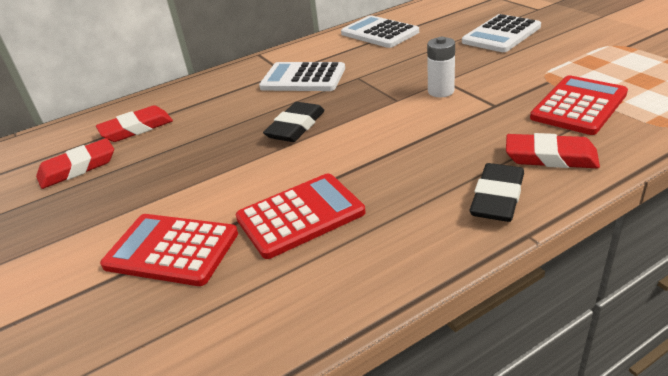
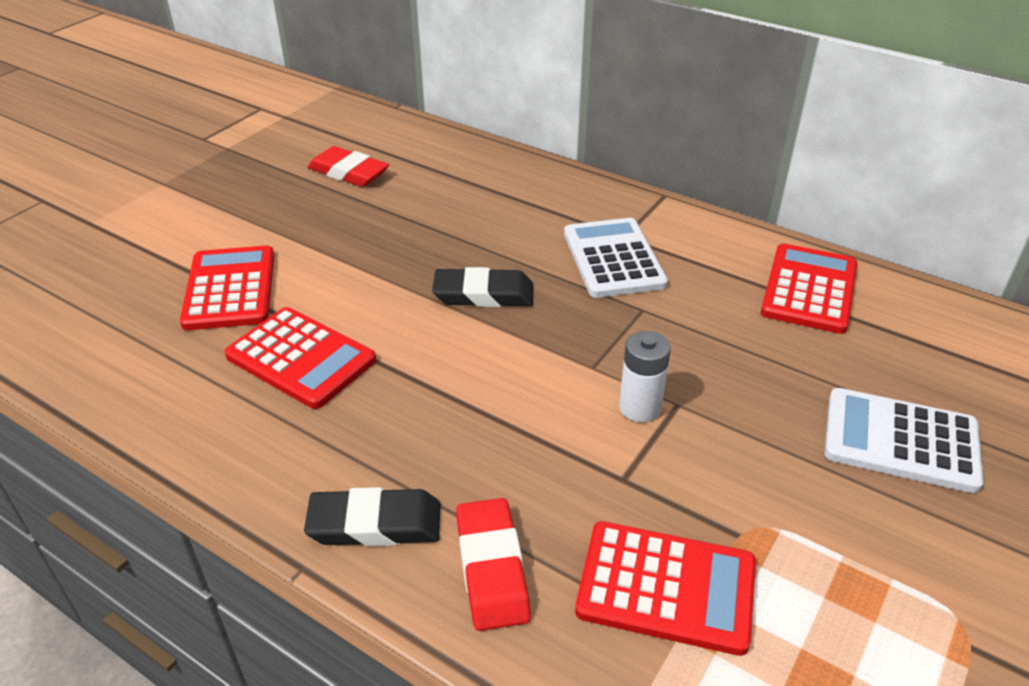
camera: 60 degrees right, 5 degrees up
red eraser [96,105,173,142] -> none
white calculator [341,15,419,48] -> red calculator [761,244,857,334]

